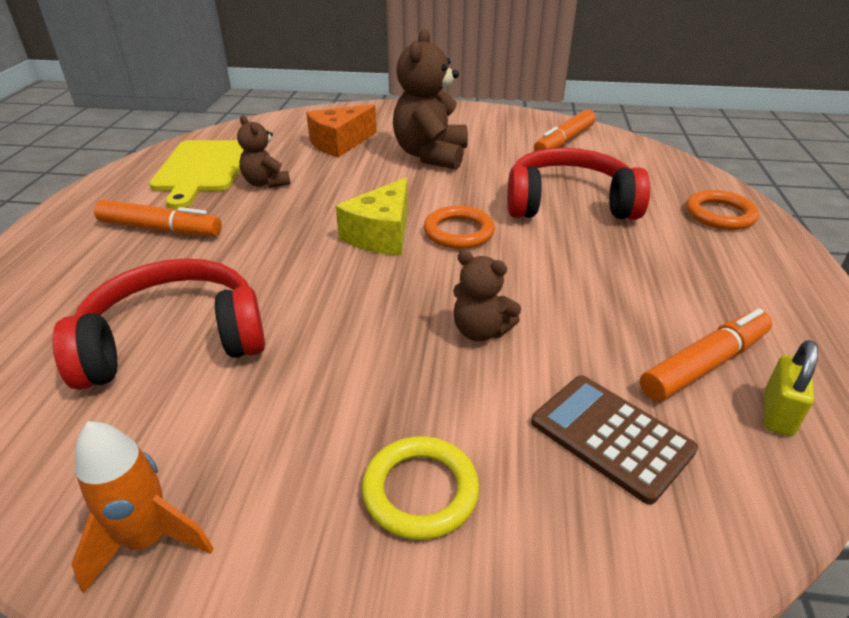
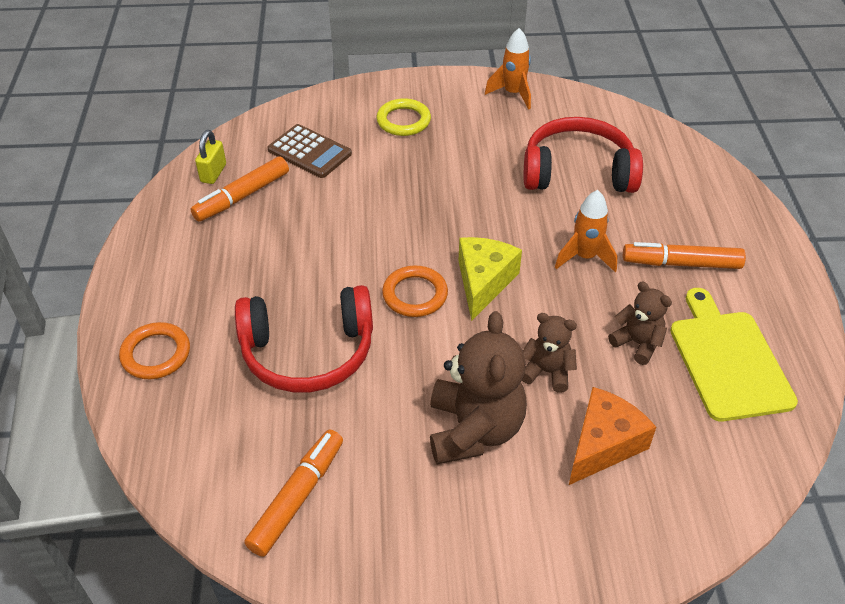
camera: 170 degrees right, 10 degrees up
red headphones [53,259,265,390] -> red headphones turned 150 degrees counterclockwise [524,117,643,193]
brown teddy bear [453,250,521,341] -> brown teddy bear moved to [522,313,577,393]
none -> orange rocket [555,190,617,272]

